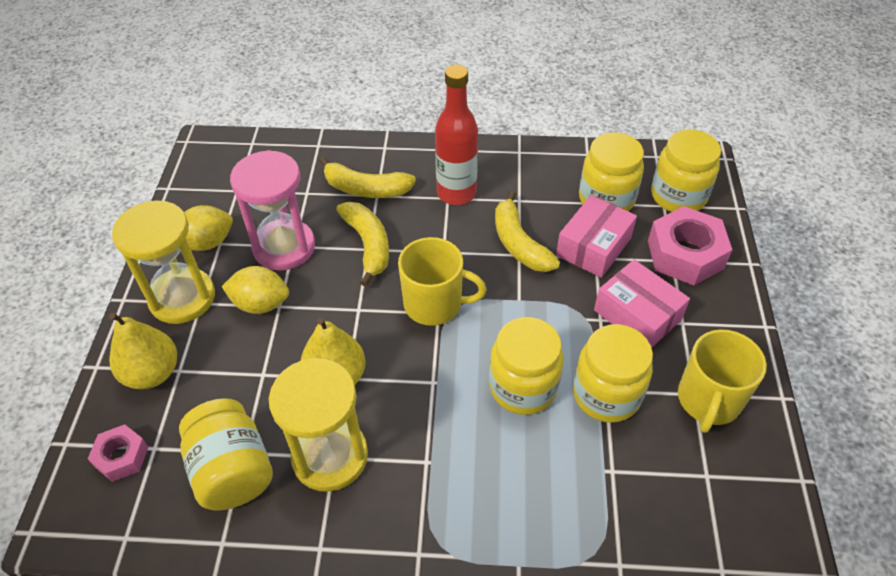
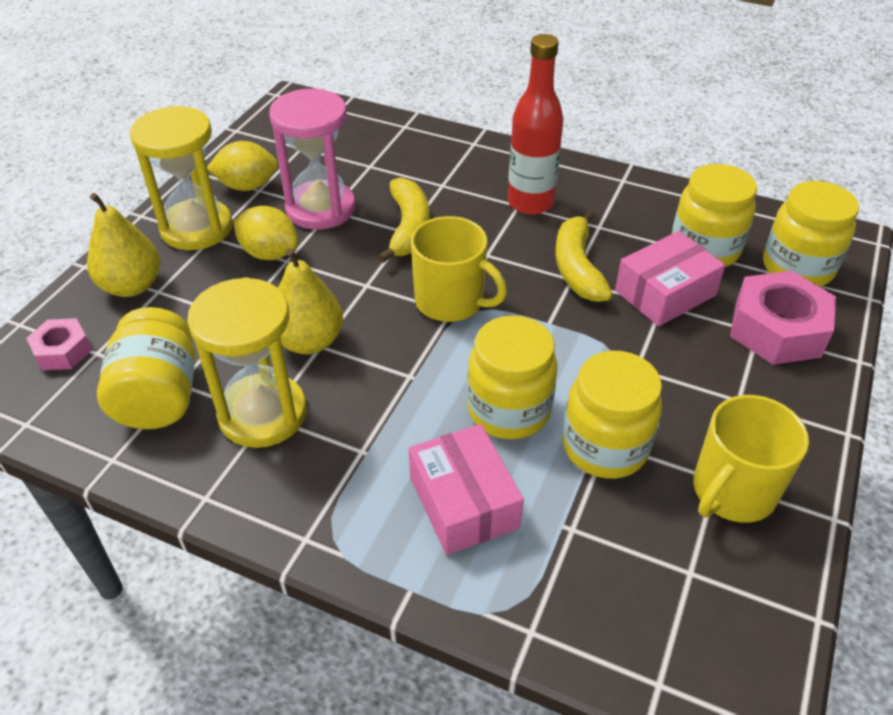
camera: 20 degrees right, 5 degrees down
yellow banana [319,156,416,198] -> none
pink box [594,259,690,348] -> pink box moved to [409,424,524,555]

